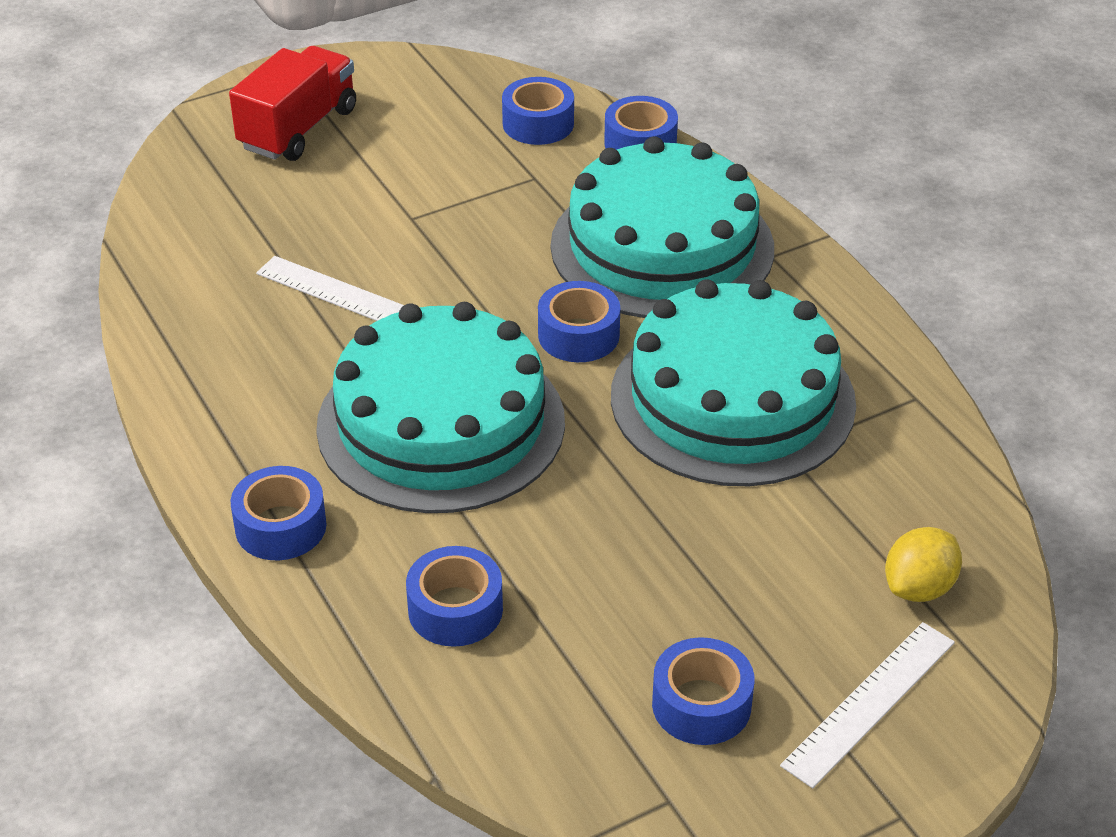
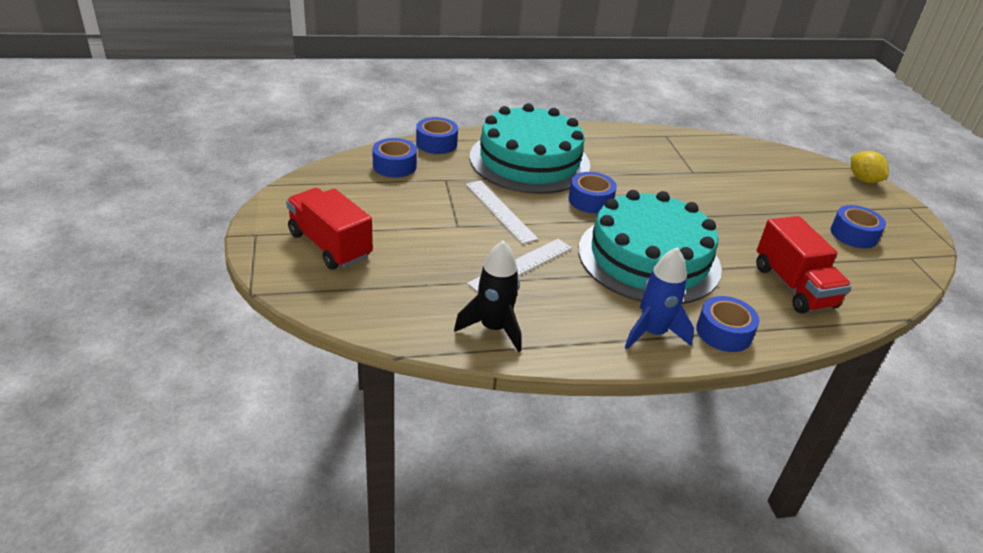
camera: 75 degrees left, 5 degrees down
blue tape [406,546,503,647] -> red truck [756,216,852,314]
turquoise cake [611,279,856,486] -> none
white ruler [780,622,955,788] -> white ruler moved to [466,180,538,244]
yellow lemon [885,527,962,602] -> yellow lemon moved to [851,151,889,183]
none -> black rocket [454,241,522,352]
none -> blue rocket [624,247,694,349]

